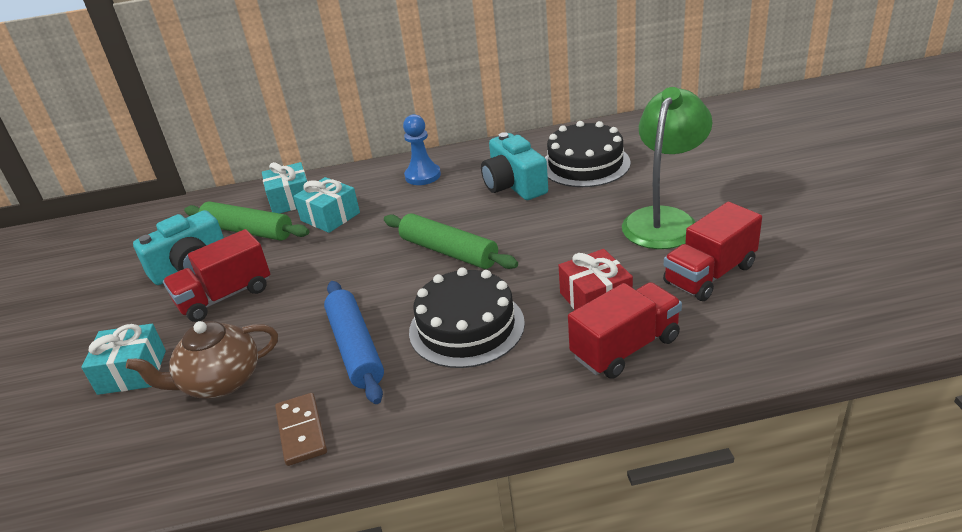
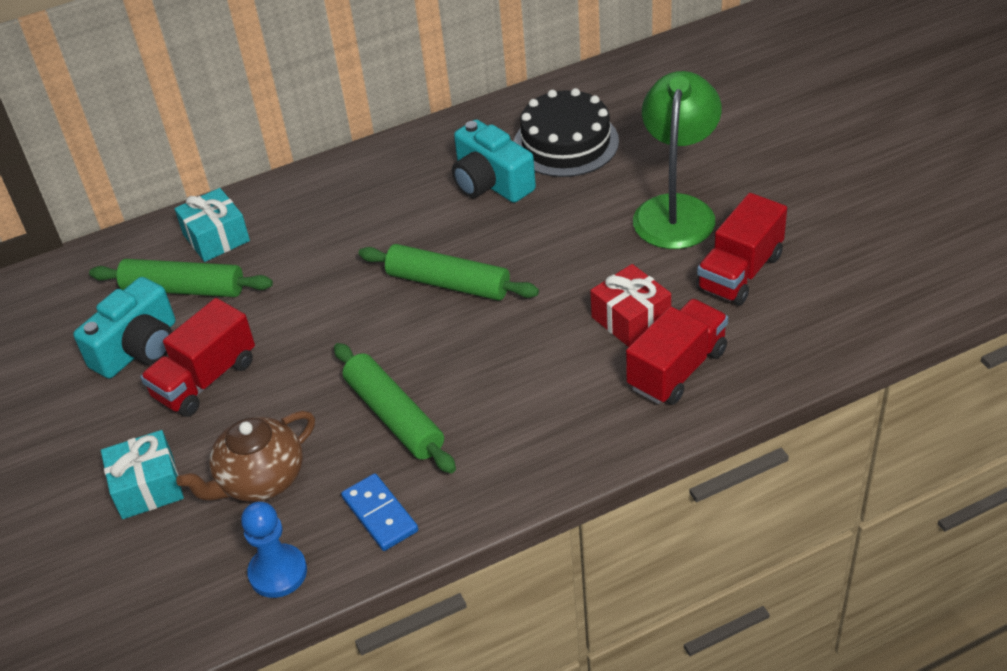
camera: 15 degrees left, 10 degrees up
brown domino [275,393,327,466] -> blue domino [341,473,418,551]
turquoise gift [294,177,360,233] -> none
blue rolling pin [324,281,384,404] -> green rolling pin [334,343,456,473]
blue pawn [403,114,441,185] -> blue pawn moved to [241,502,307,598]
black cake [409,267,525,368] -> none

